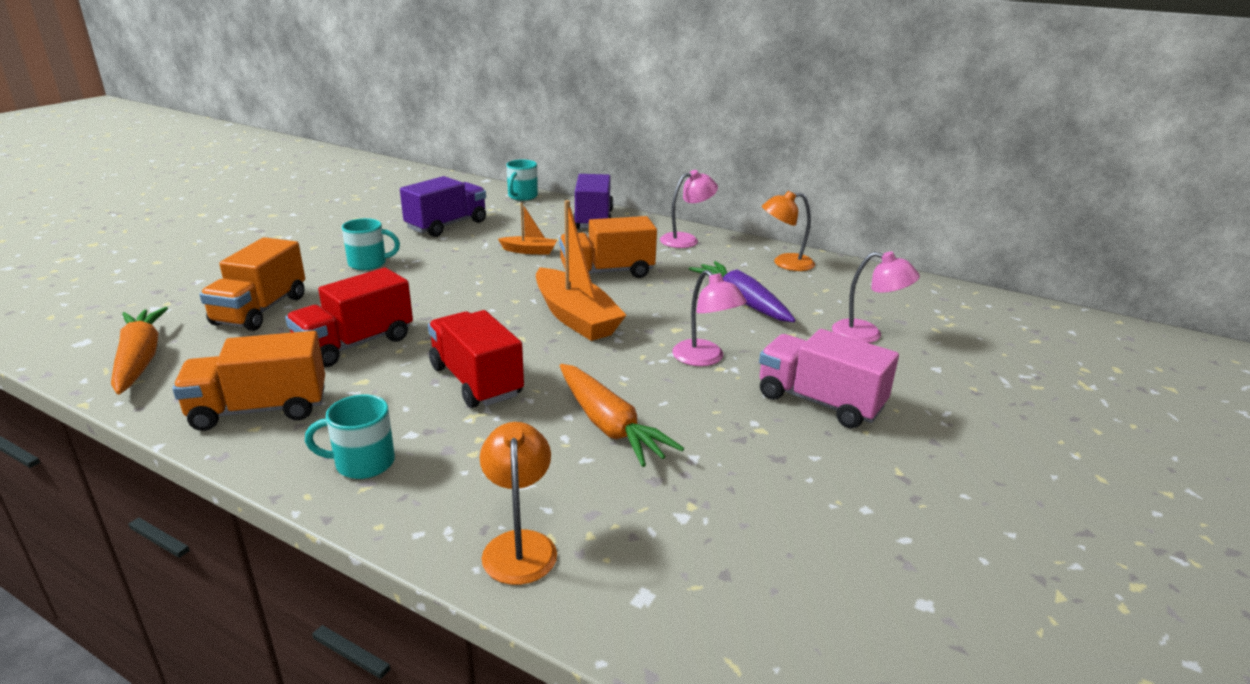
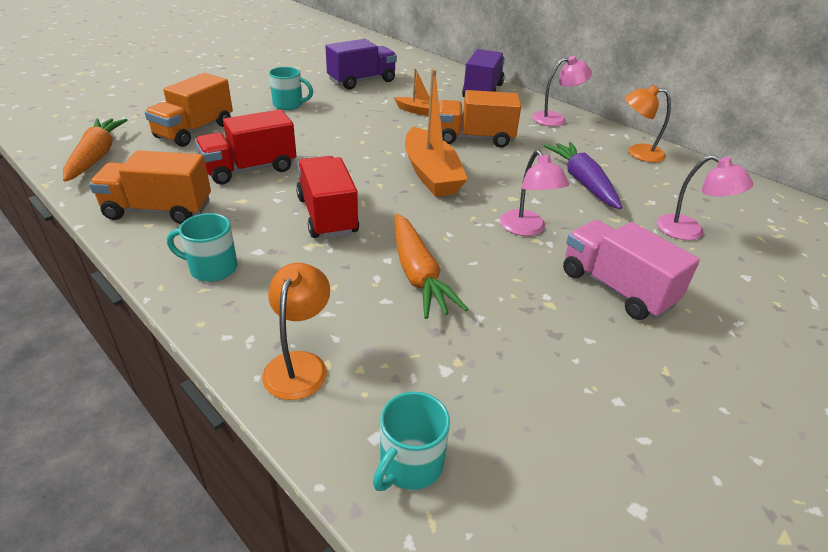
camera: 15 degrees right, 10 degrees up
turquoise mug [506,160,538,201] -> turquoise mug moved to [373,391,450,491]

